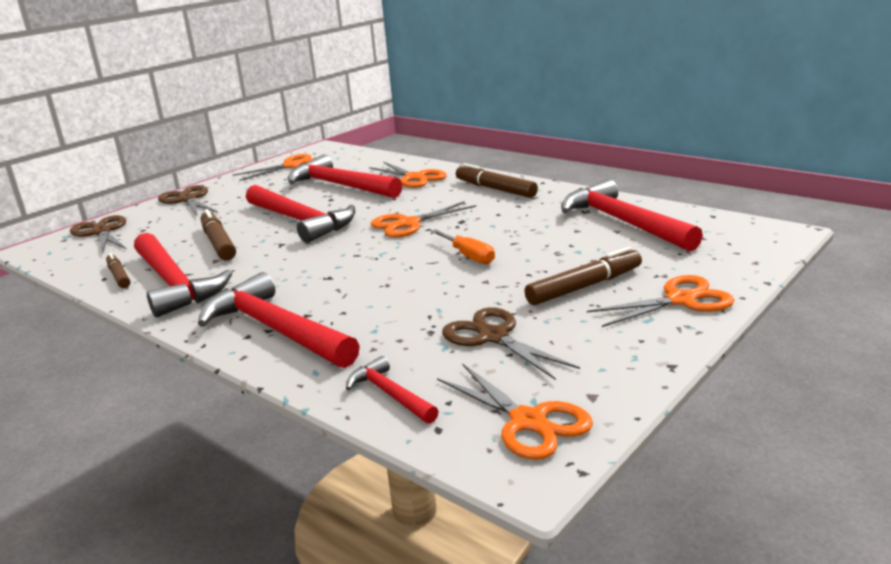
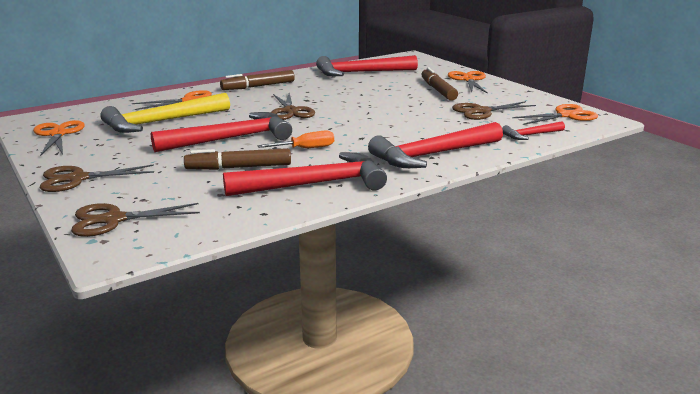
camera: 75 degrees left, 0 degrees up
brown marker [106,253,130,288] -> none
red hammer [288,155,402,198] -> yellow hammer [100,93,230,133]
orange scissors [371,201,476,237] -> brown scissors [271,93,315,120]
orange screwdriver [431,229,495,264] -> orange screwdriver moved to [257,131,334,148]

